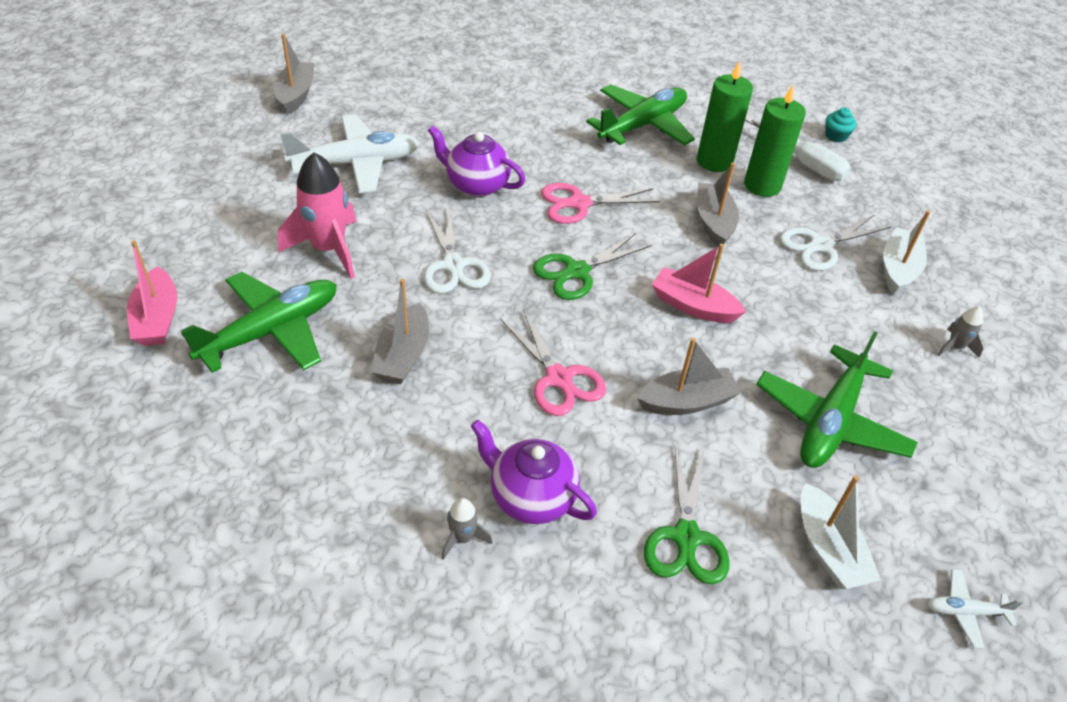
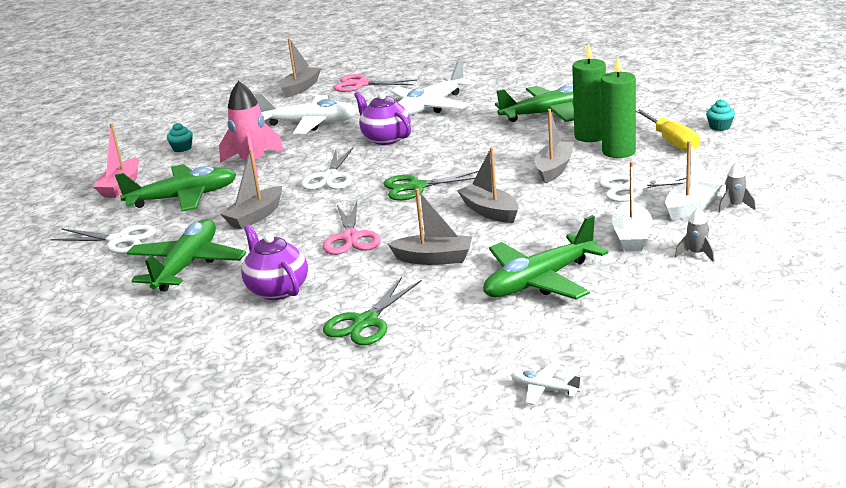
camera: 30 degrees right, 20 degrees down
grey rocket [442,498,493,560] -> grey rocket moved to [718,162,756,213]
pink scissors [541,183,660,224] -> pink scissors moved to [334,74,417,92]
pink boat [652,244,746,323] -> grey boat [457,147,518,223]
white screwdriver [745,117,851,181] -> yellow screwdriver [636,108,699,152]
white boat [800,475,881,589] -> white boat moved to [612,161,652,252]
none -> white scissors [50,225,156,254]
none -> green plane [127,219,246,292]
none -> turquoise cupcake [167,123,193,152]
none -> white plane [390,59,476,115]

